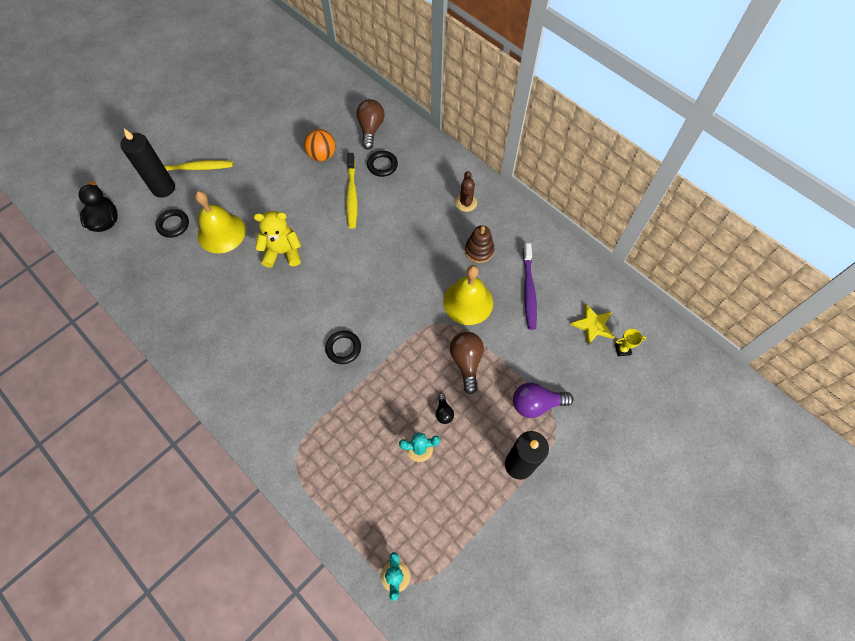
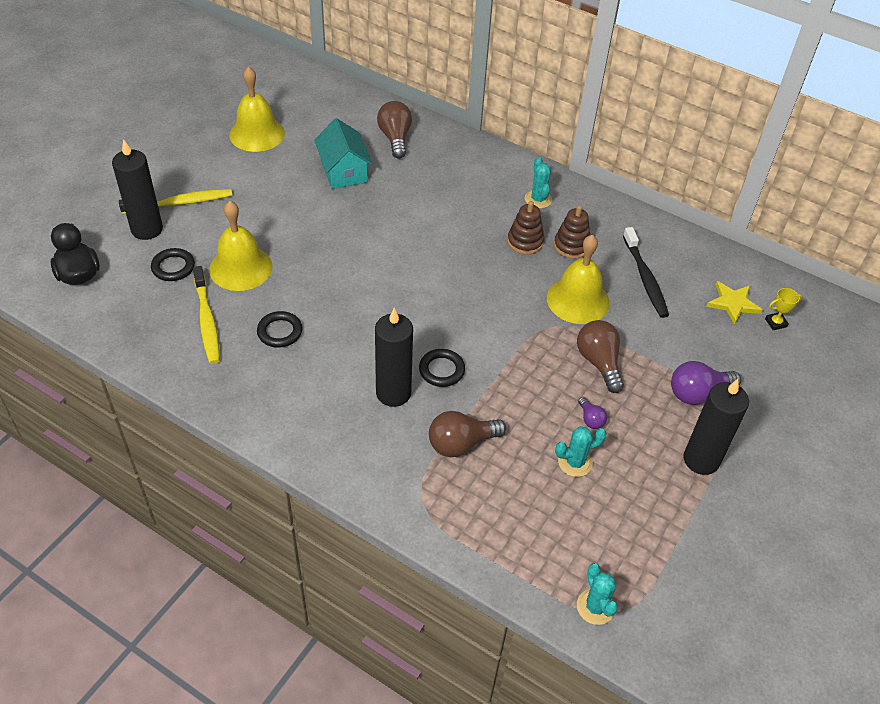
camera: 15 degrees left, 15 degrees down
yellow teddy bear [254,211,301,268] -> none
orange ball [304,129,335,161] -> turquoise house [314,118,373,189]
yellow toothbrush [346,153,357,229] -> yellow toothbrush moved to [193,266,220,364]
black ring [367,151,398,177] -> black ring moved to [257,311,302,348]
black light bulb [436,393,454,424] -> purple light bulb [578,397,607,429]
brown cactus [455,171,477,212] -> turquoise cactus [525,157,552,209]
purple toothbrush [523,243,537,330] -> black toothbrush [623,227,669,318]
none -> yellow bell [229,66,285,152]
none -> black candle [375,308,413,407]
none -> brown light bulb [429,411,506,457]
none -> brown stacking toy [507,201,544,254]

